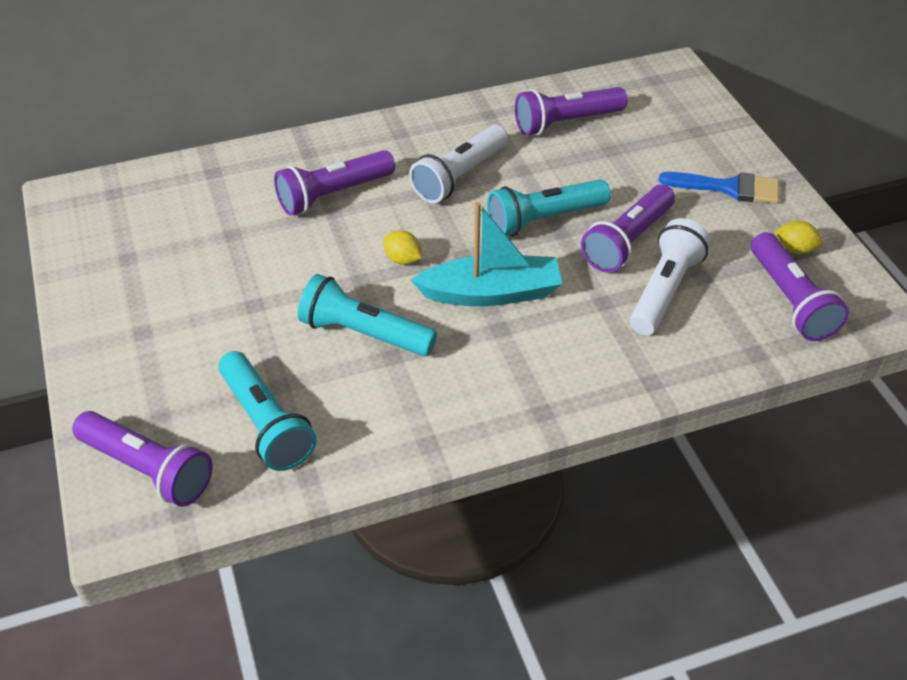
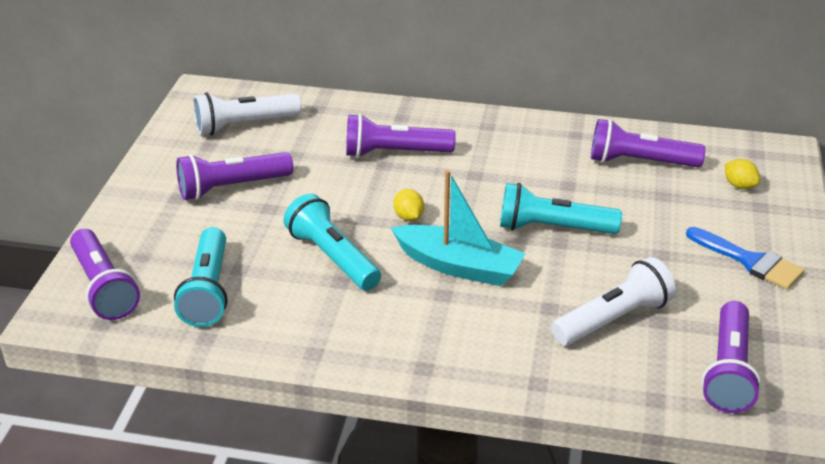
camera: 30 degrees right, 10 degrees down
white flashlight [409,125,508,203] -> white flashlight moved to [193,92,302,135]
purple flashlight [581,184,675,273] -> purple flashlight moved to [176,152,293,200]
yellow lemon [774,221,823,254] -> yellow lemon moved to [725,159,760,189]

